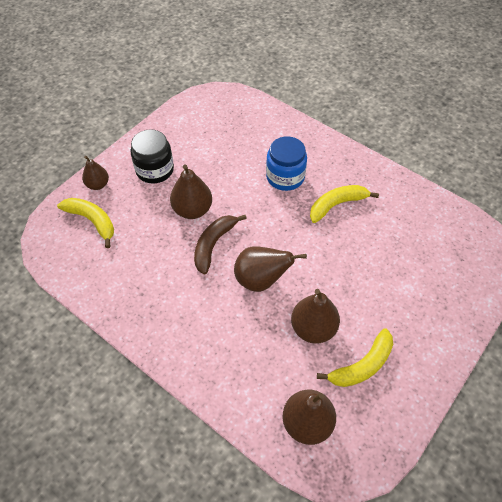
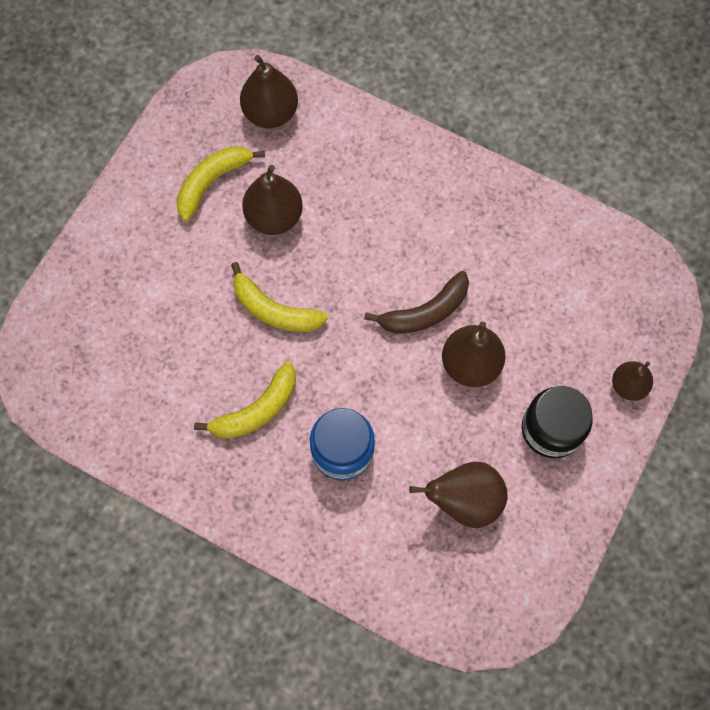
camera: 170 degrees right, 15 degrees up
yellow banana [57,198,114,248] -> yellow banana moved to [231,262,328,332]
brown banana [194,215,247,274] -> brown banana turned 45 degrees clockwise [364,271,469,334]
brown pear [234,246,307,292] -> brown pear moved to [409,462,508,528]

